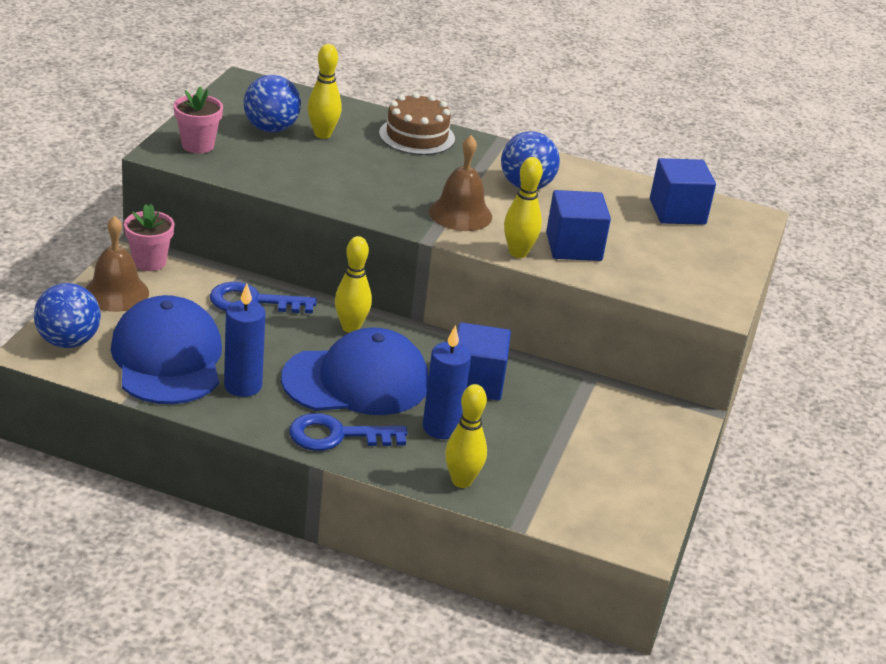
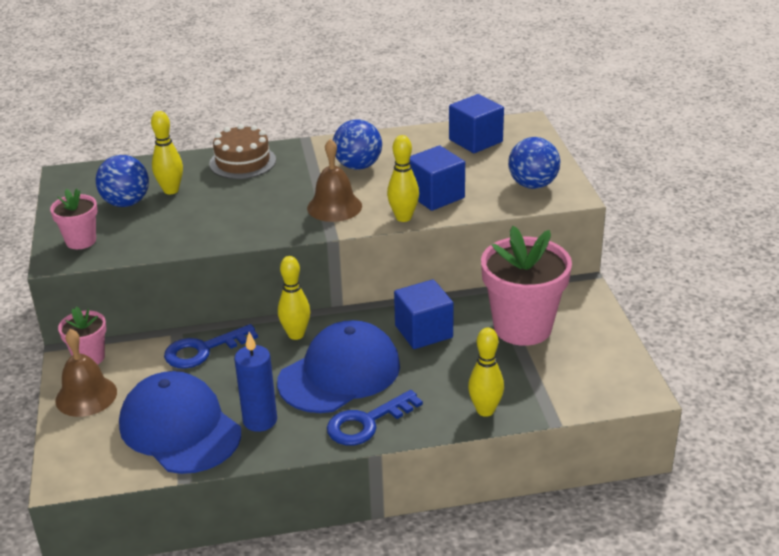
camera: 25 degrees left, 0 degrees up
blue ball [34,283,101,348] -> blue ball moved to [508,137,560,189]
blue candle [423,325,471,439] -> none
none -> pink flower pot [481,226,572,346]

